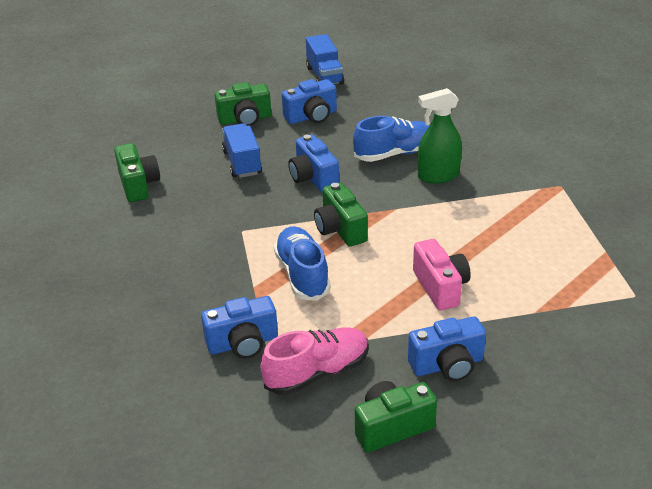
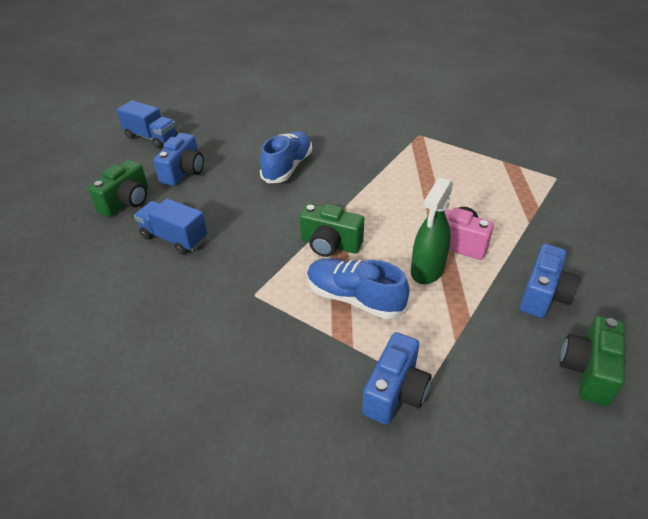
camera: 45 degrees left, 5 degrees up
green camera [114,143,160,202] -> none
pink shoe [261,327,369,395] -> none
blue camera [289,134,339,193] -> none
green spray bottle [418,88,462,184] -> green spray bottle moved to [411,178,453,284]

